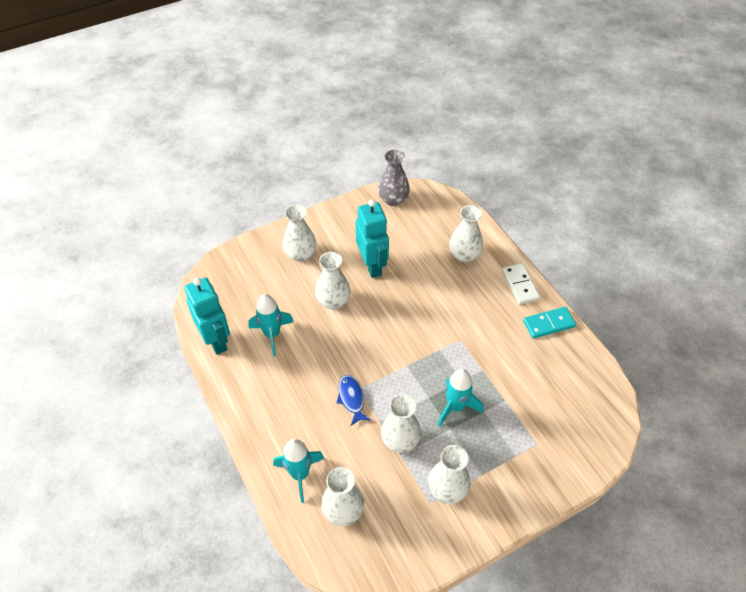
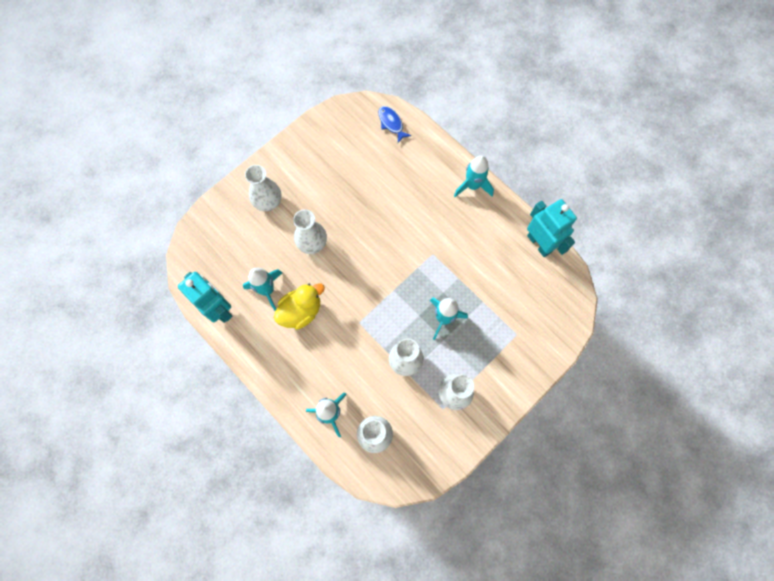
camera: 15 degrees left, 20 degrees up
blue fish [337,375,371,426] -> blue fish moved to [378,106,412,143]
turquoise robot [355,199,389,278] -> turquoise robot moved to [527,199,577,257]
grey vase [378,149,410,206] -> none
white vase [449,205,483,262] -> none
white domino [502,263,540,305] -> turquoise rocket [454,155,494,197]
turquoise domino [523,307,576,339] -> none
none -> yellow duck [274,283,325,330]

